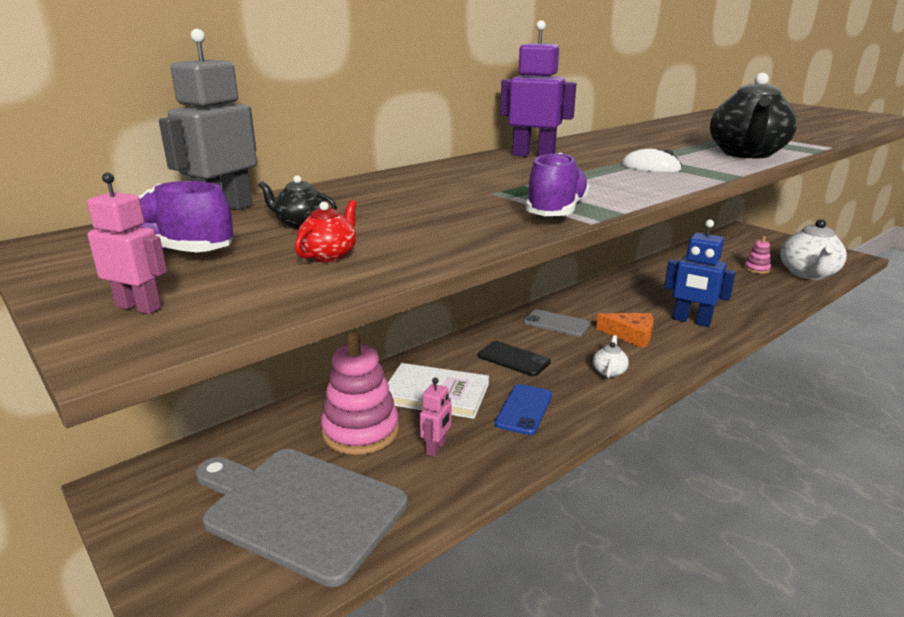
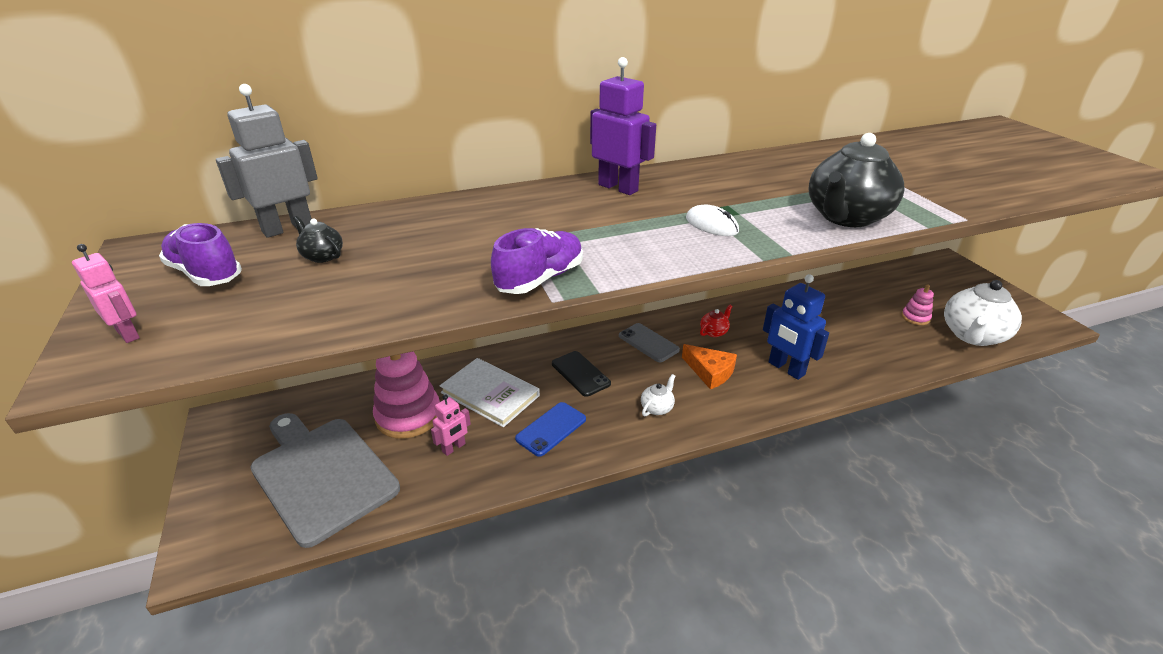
camera: 20 degrees right, 10 degrees up
red teapot [295,200,357,262] -> red teapot moved to [700,305,733,337]

